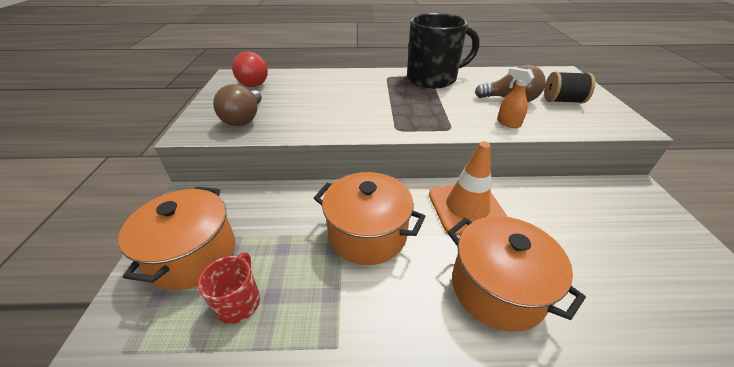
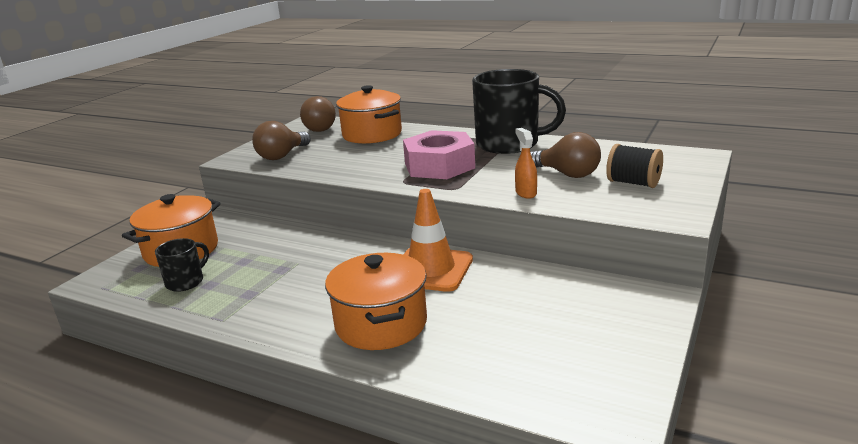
camera: 30 degrees right, 15 degrees down
red mug [198,252,260,324] -> black mug [155,238,209,292]
red light bulb [232,52,268,87] -> brown light bulb [300,96,336,132]
orange pot [314,172,426,265] -> orange pot moved to [336,85,402,144]
none -> pink nut [403,130,475,179]

